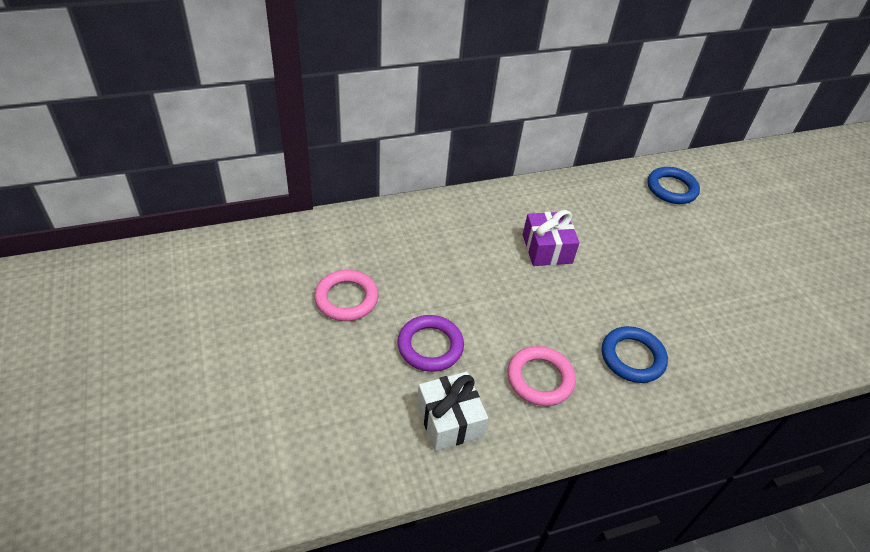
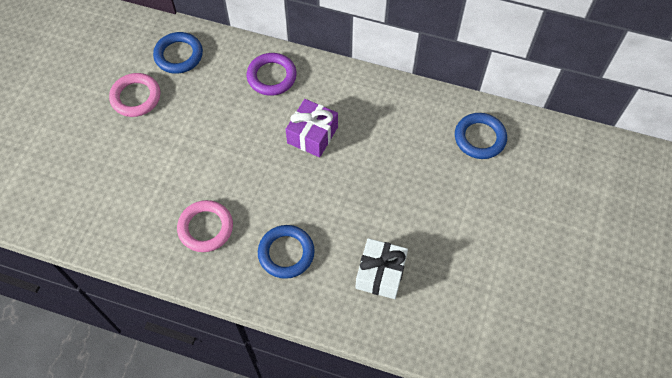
camera: 40 degrees right, 15 degrees up
purple ring [397,315,464,372] -> purple ring moved to [247,53,297,96]
white gift [417,372,488,451] -> white gift moved to [355,238,408,299]
none -> blue ring [153,32,203,74]

